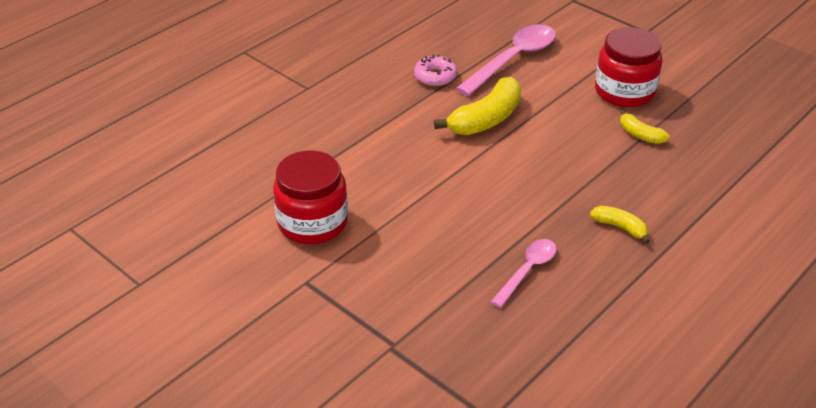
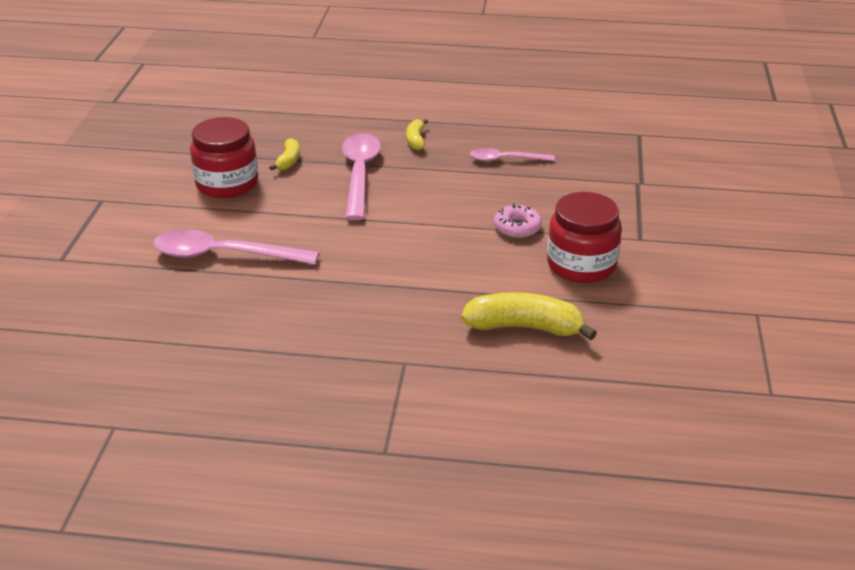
camera: 125 degrees left, 5 degrees down
pink donut [414,55,457,86] -> pink donut moved to [494,204,542,238]
yellow banana [434,77,521,135] -> yellow banana moved to [461,292,597,340]
none -> pink spoon [342,133,381,221]

